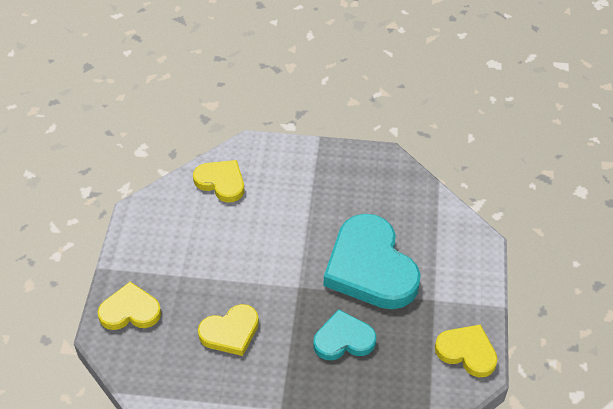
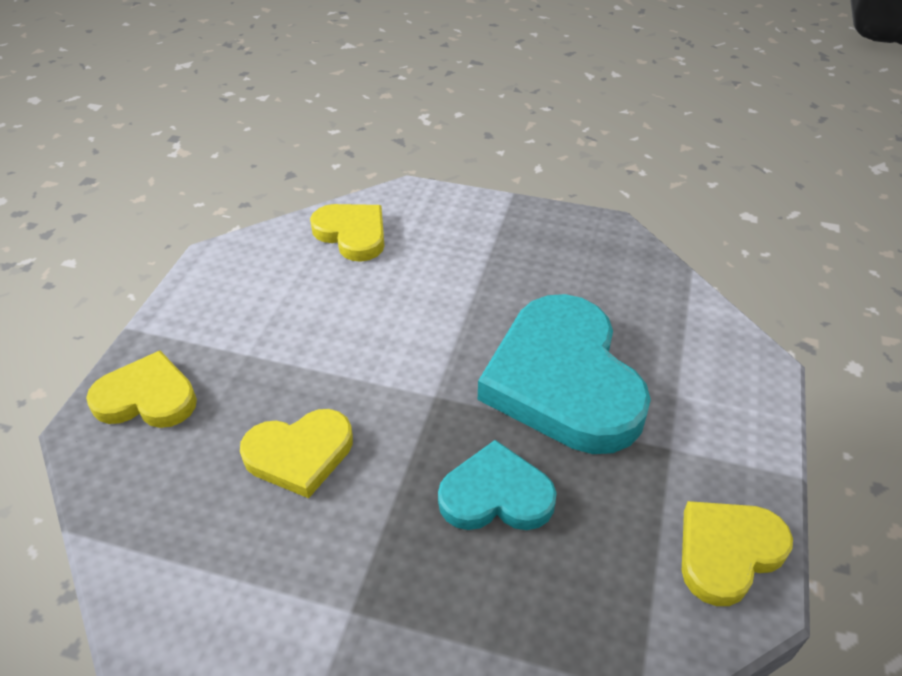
camera: 10 degrees right, 5 degrees down
yellow heart [435,324,498,377] -> yellow heart turned 75 degrees counterclockwise [682,501,793,606]

